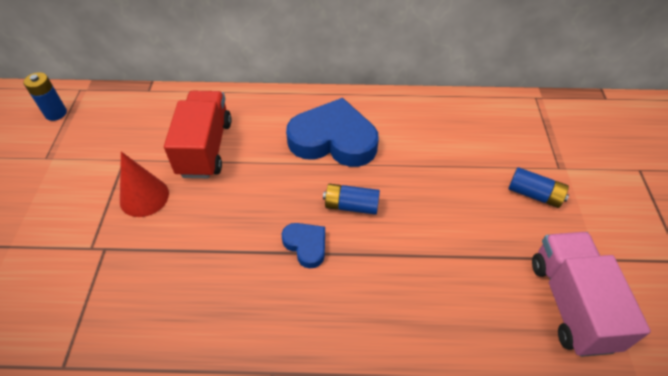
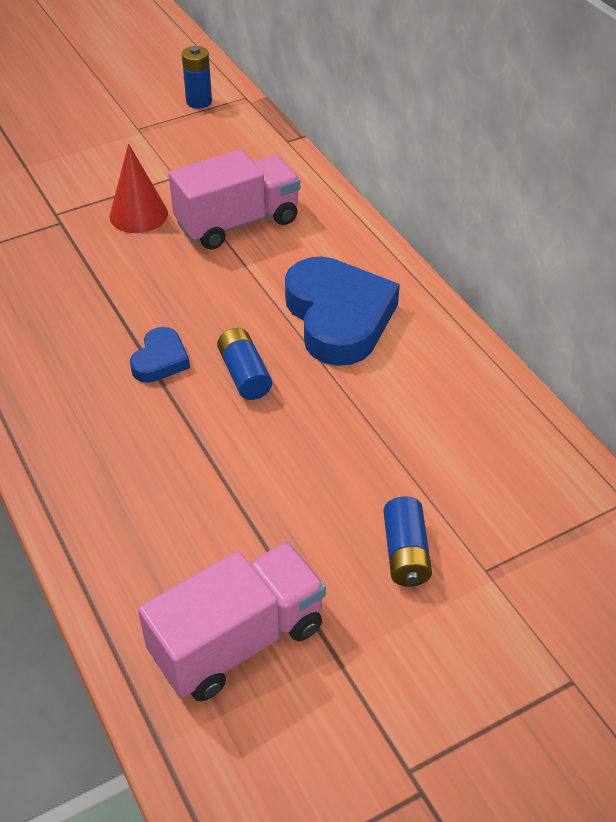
camera: 60 degrees right, 5 degrees down
red truck [164,91,232,178] -> pink truck [169,149,300,250]

